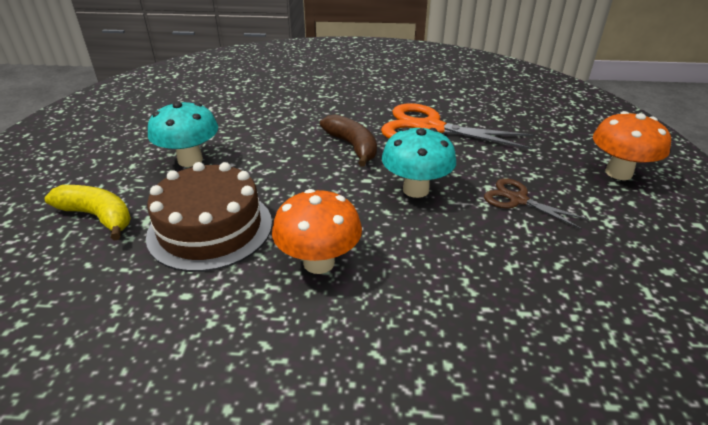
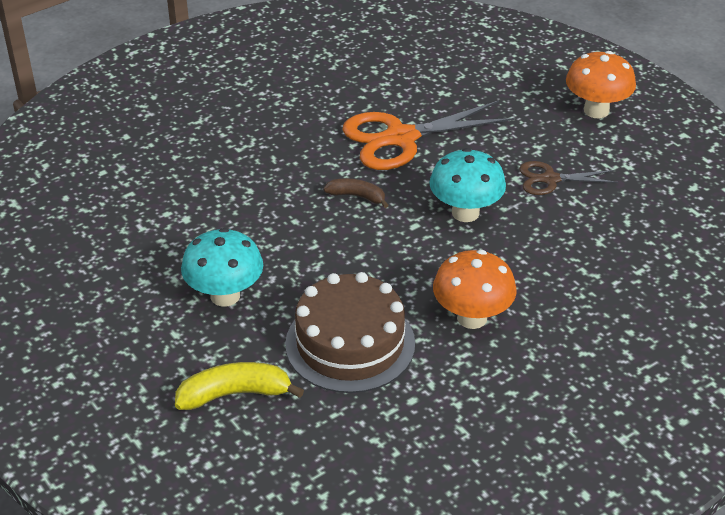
camera: 40 degrees left, 5 degrees up
brown banana [320,114,377,167] -> brown banana [323,178,389,208], size x0.64

